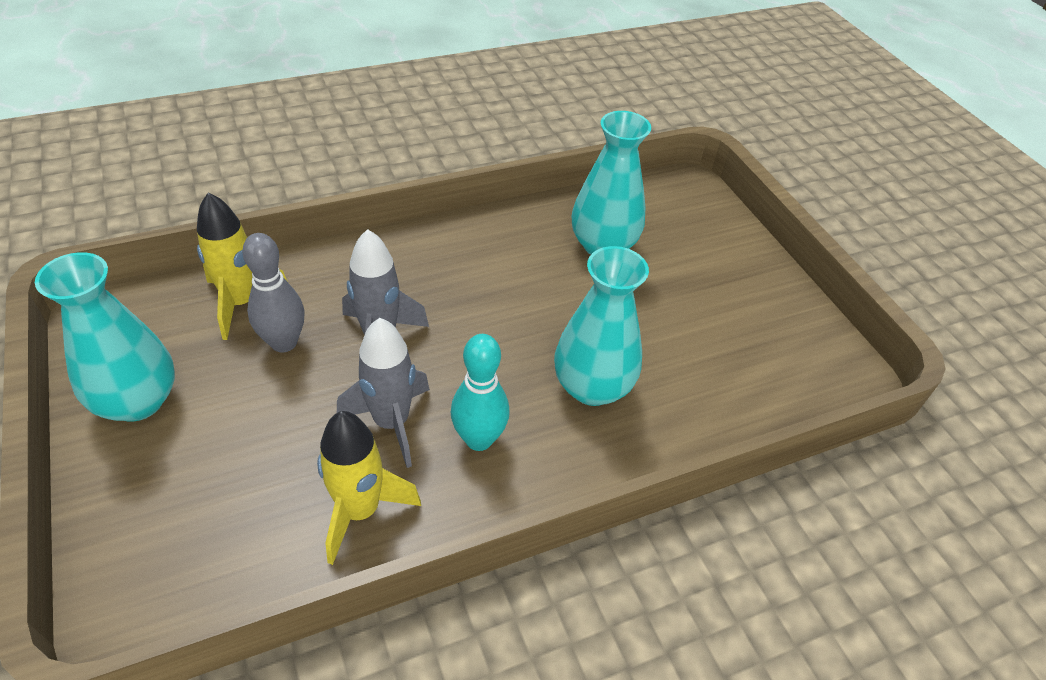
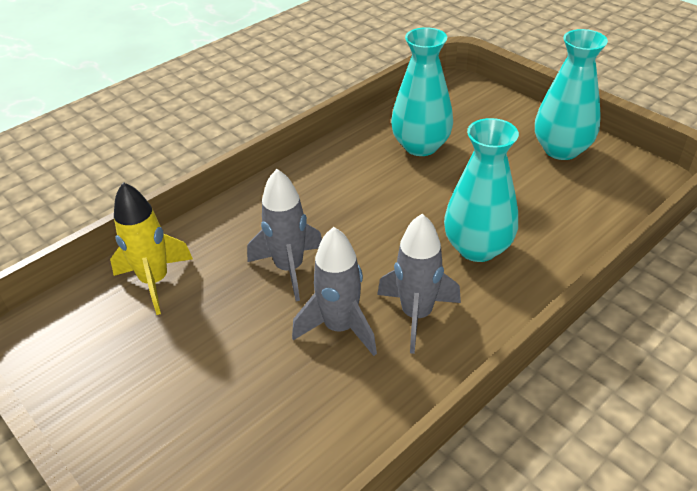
camera: 15 degrees left, 5 degrees down
turquoise vase [35,252,175,422] -> turquoise vase moved to [535,29,608,160]
grey bowling pin [242,233,305,352] -> none
yellow rocket [317,411,421,565] -> none
turquoise bowling pin [450,334,510,451] -> grey rocket [377,214,461,354]

